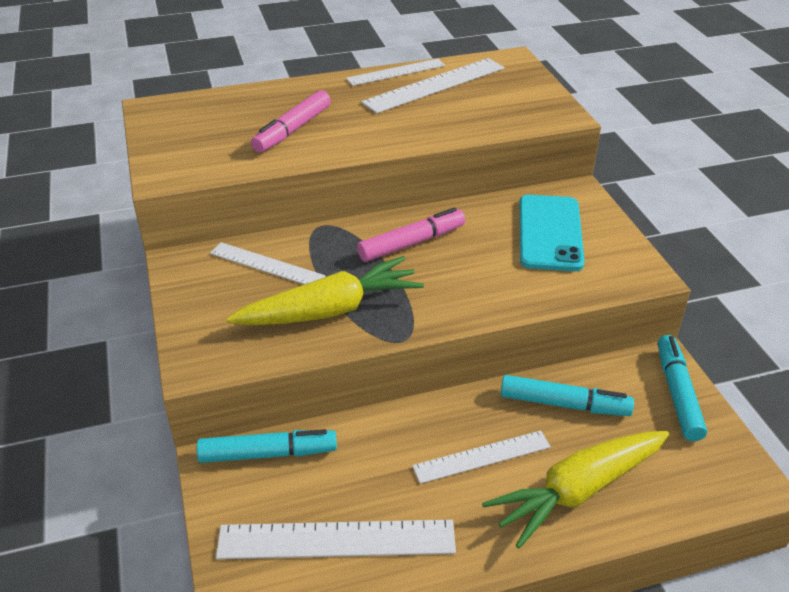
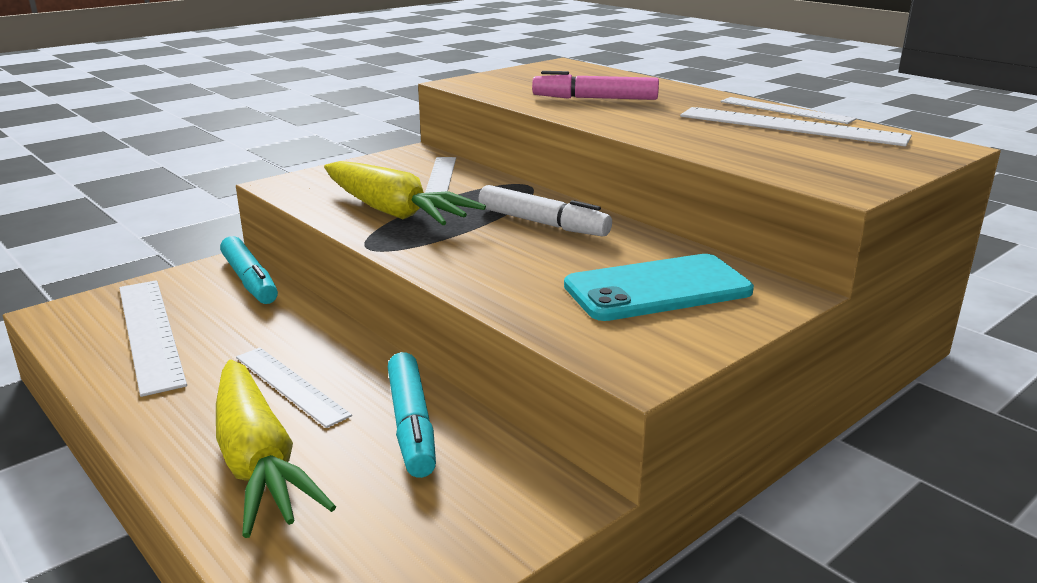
camera: 65 degrees right, 15 degrees down
pink marker [357,207,465,262] -> white marker [478,185,612,236]
yellow carrot [482,431,669,548] -> yellow carrot turned 150 degrees counterclockwise [216,360,336,538]
turquoise marker [658,335,707,441] -> none

